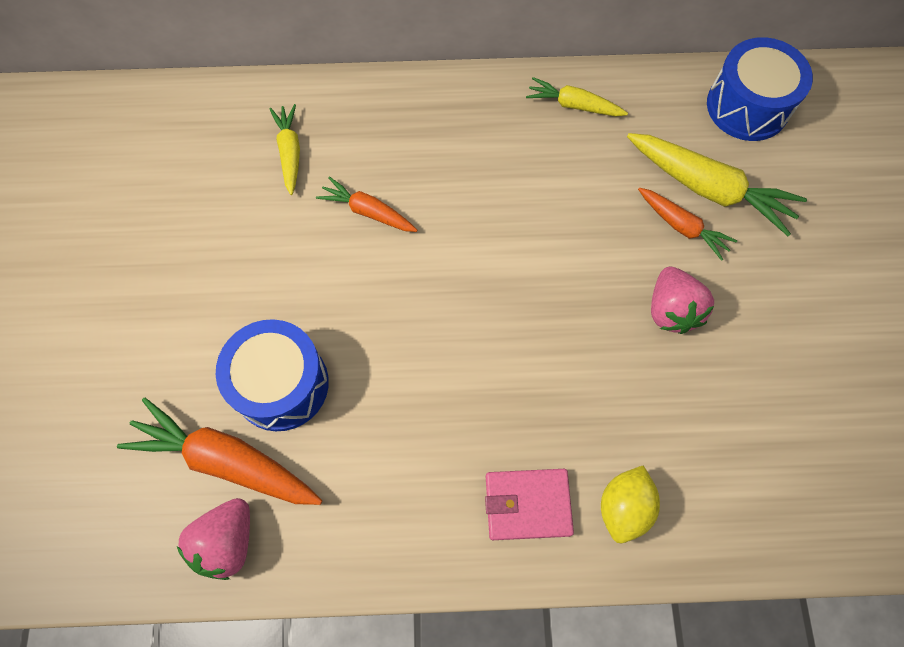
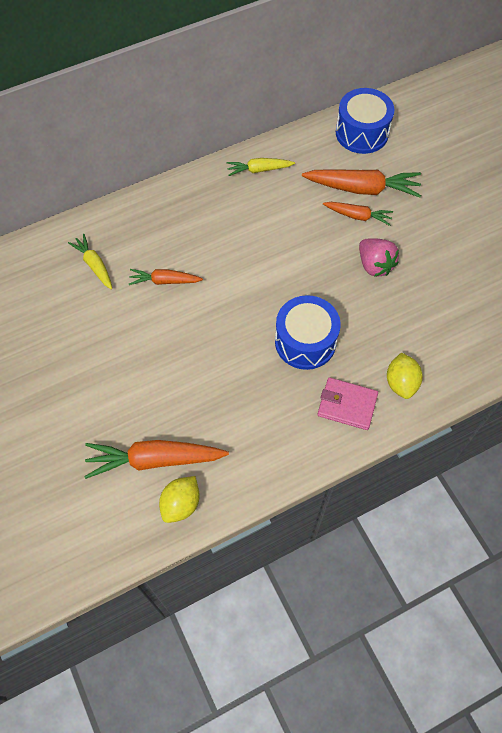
camera: 25 degrees left, 5 degrees down
pink strawberry [177,498,250,580] -> yellow lemon [159,476,200,523]
blue drum [216,319,329,431] -> blue drum moved to [275,295,341,370]
pink wallet [485,469,574,540] -> pink wallet turned 45 degrees clockwise [317,377,378,430]
yellow carrot [627,133,807,236] -> orange carrot [302,169,421,197]

